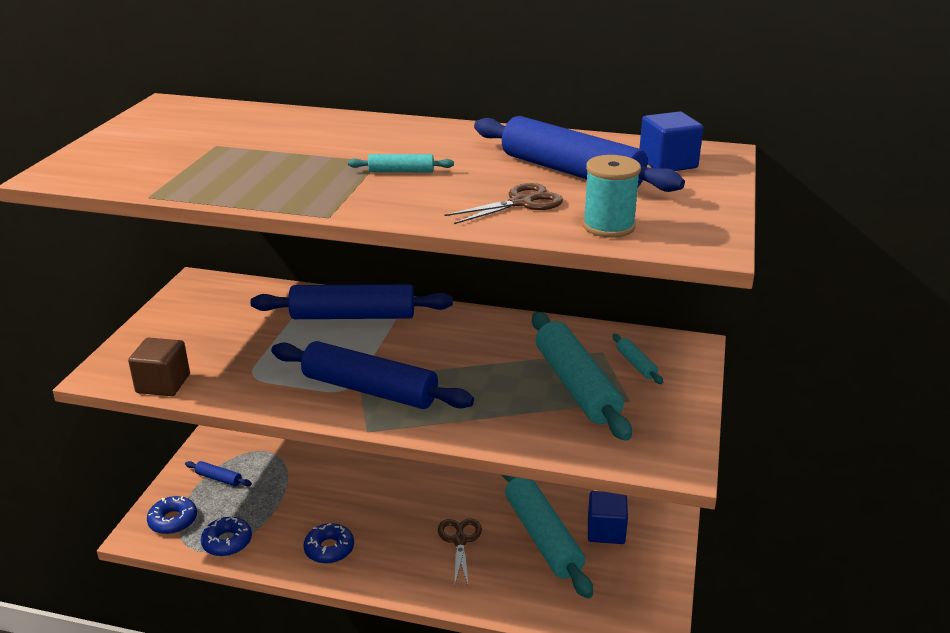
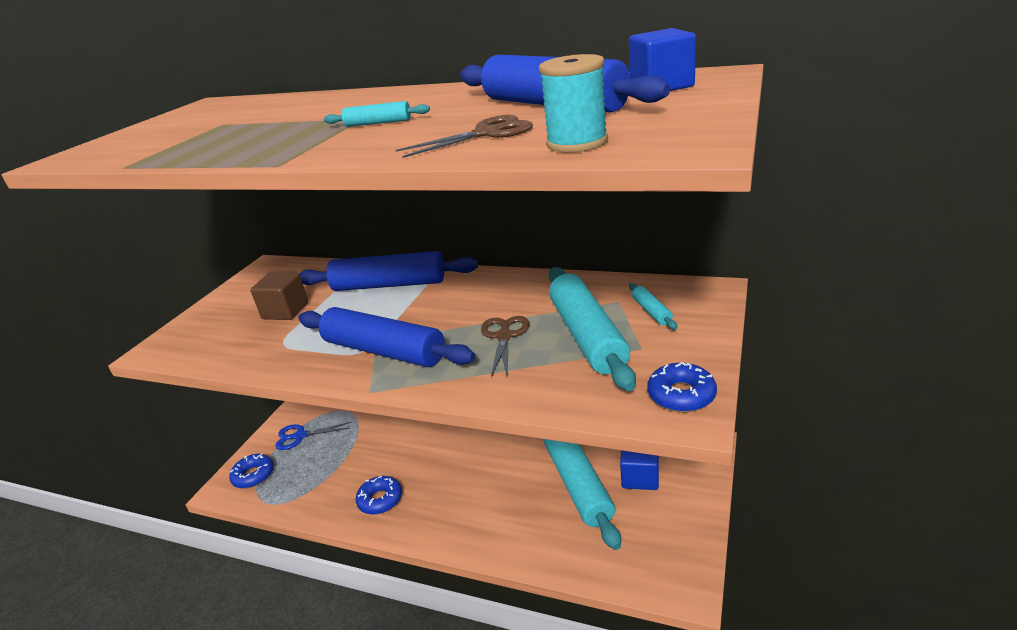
camera: 10 degrees right, 0 degrees up
brown cube [128,338,190,396] -> brown cube moved to [250,272,308,320]
blue rolling pin [185,461,252,486] -> blue scissors [275,422,351,450]
blue donut [201,517,252,556] -> blue donut moved to [647,362,717,412]
brown scissors [438,518,482,588] -> brown scissors moved to [481,316,529,377]

